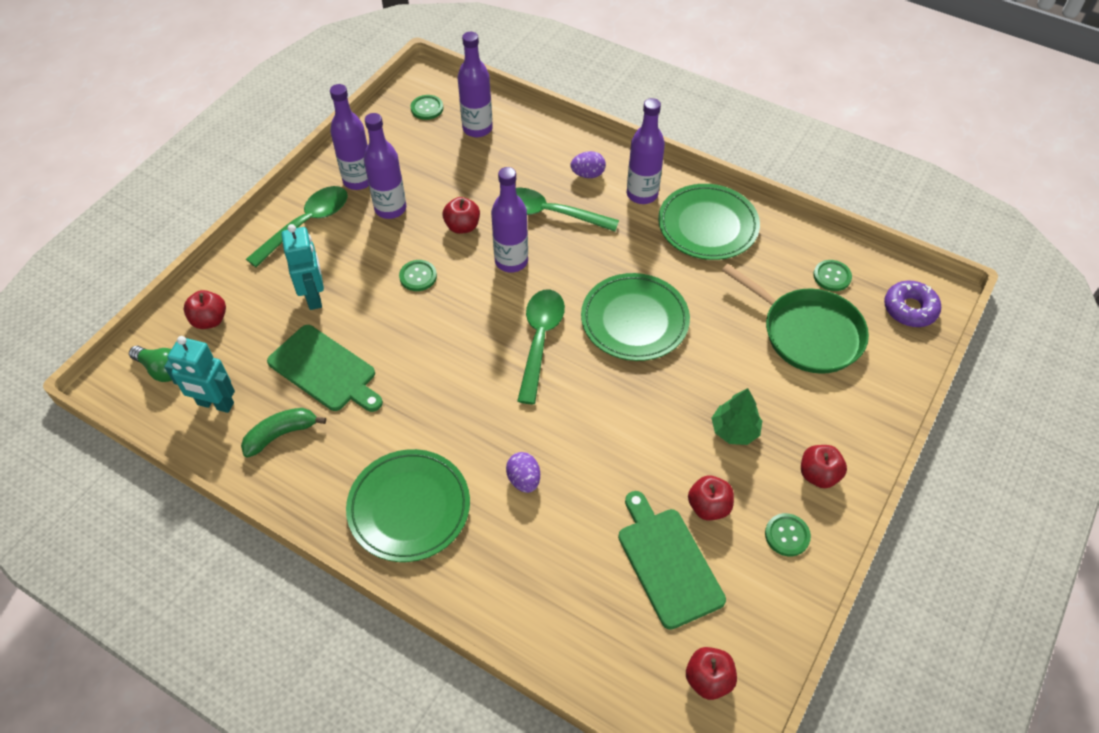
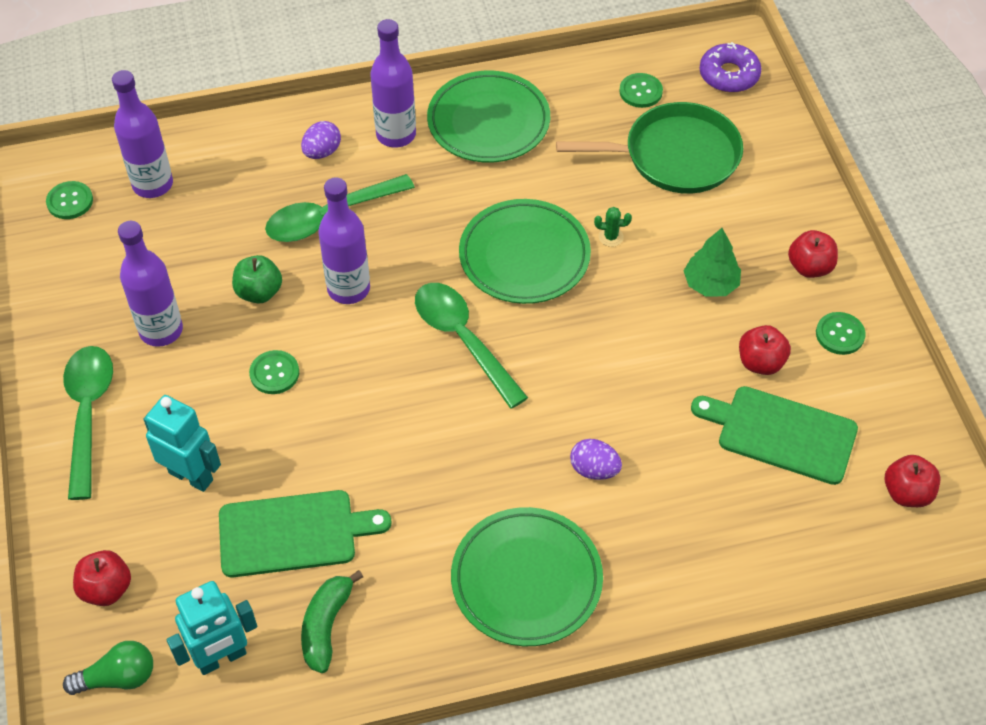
camera: 45 degrees left, 0 degrees up
purple bottle [330,84,369,190] -> none
red apple [442,197,480,234] -> green apple [232,255,282,304]
none -> green cactus [594,207,632,247]

